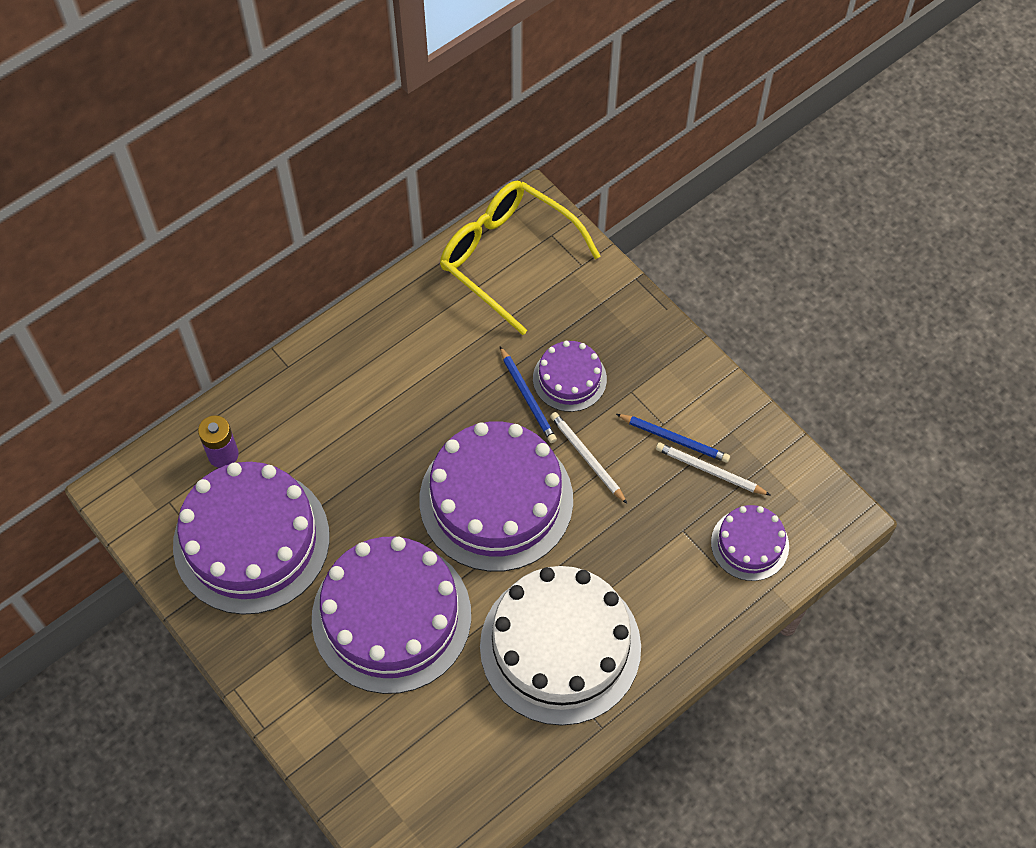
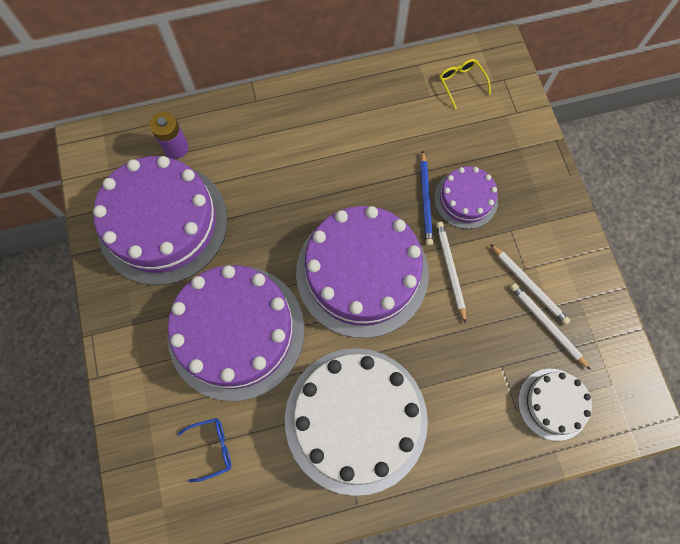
camera: 25 degrees right, 10 degrees up
yellow glasses [440,180,600,335] -> yellow glasses [439,59,491,109], size x0.40
blue pencil [616,414,730,463] -> white pencil [490,244,571,325]
purple cake [711,505,789,581] -> white cake [518,369,592,441]
none -> blue glasses [178,418,231,482]

